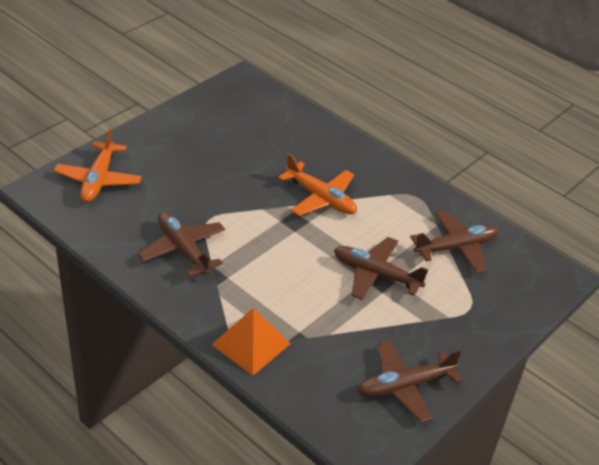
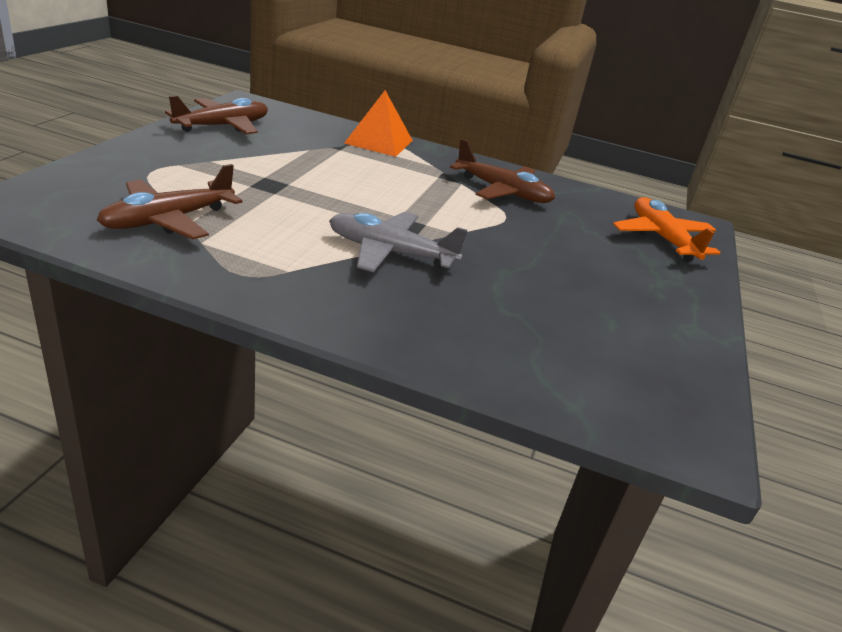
camera: 155 degrees right, 10 degrees down
orange plane [278,154,357,216] -> grey plane [329,212,468,272]
brown plane [334,237,428,300] -> none

